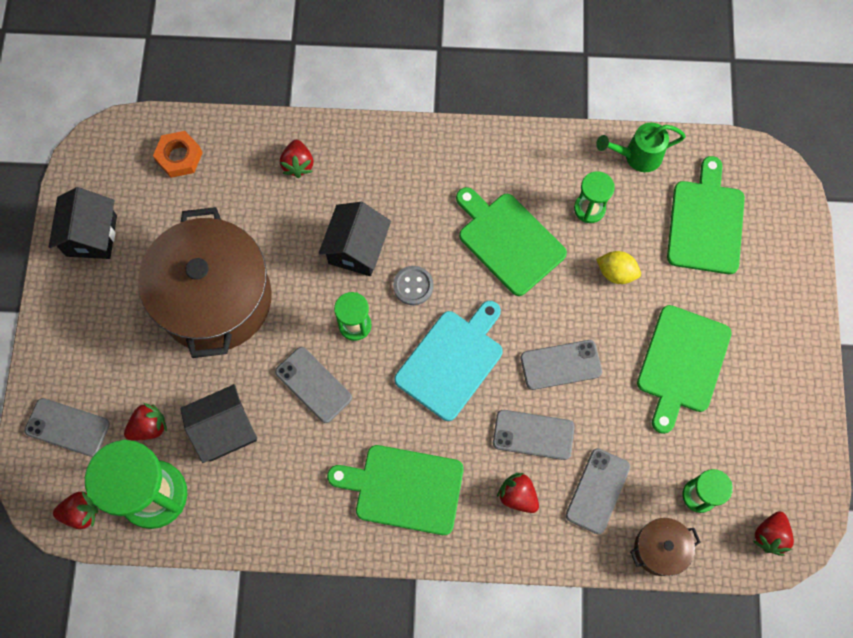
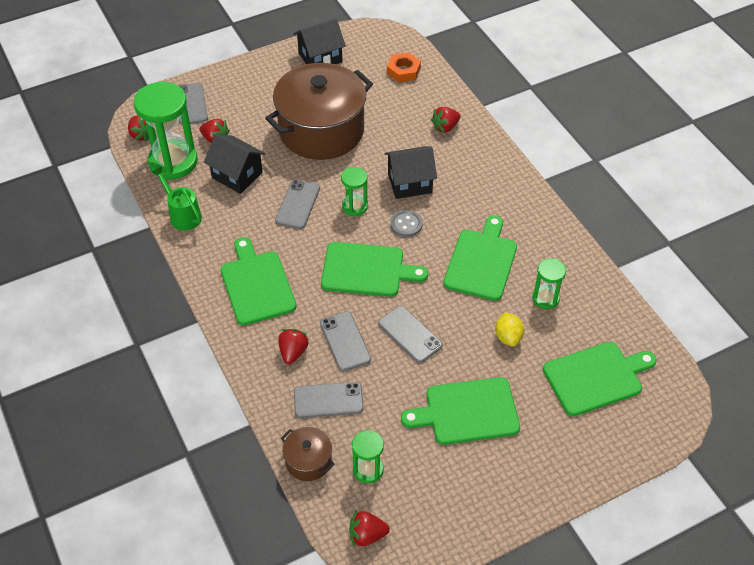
camera: 60 degrees right, 20 degrees down
turquoise cutting board [394,301,503,421] -> green cutting board [321,242,428,297]
green watering can [596,122,686,172] -> green watering can moved to [151,166,202,231]

